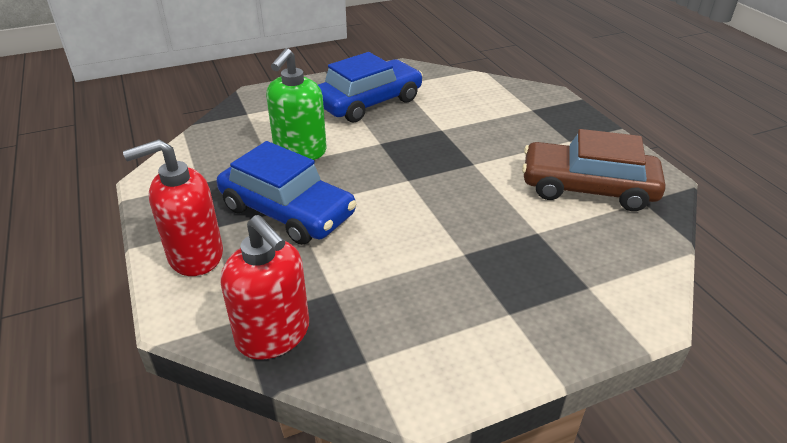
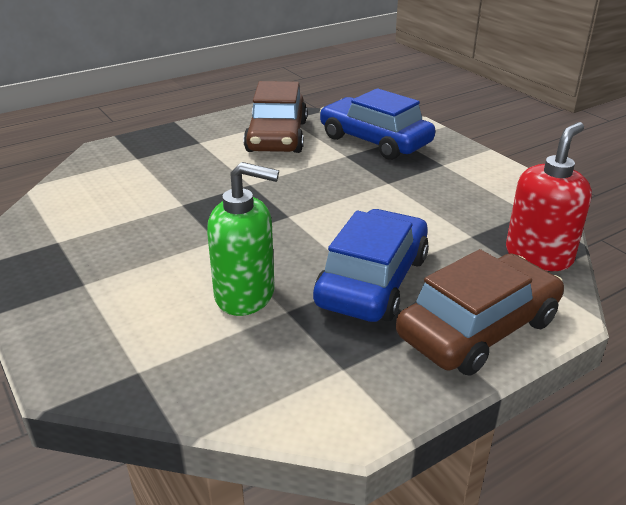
camera: 100 degrees left, 5 degrees down
red soap dispenser [123,139,223,276] -> brown car [396,249,564,376]
blue car [318,52,423,122] -> blue car moved to [320,88,435,160]

